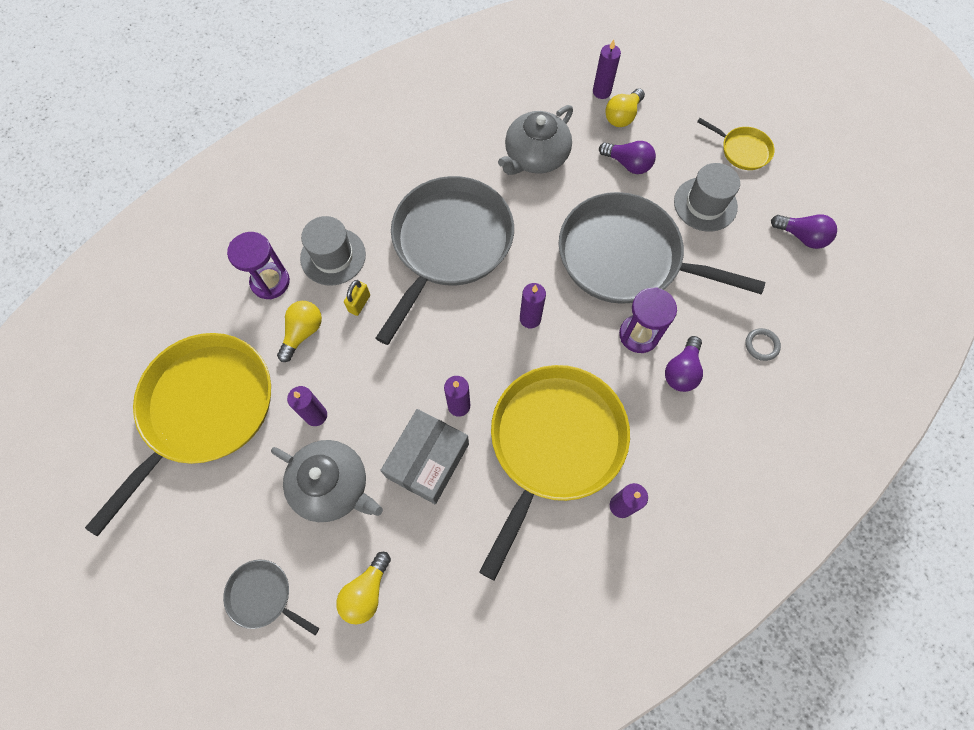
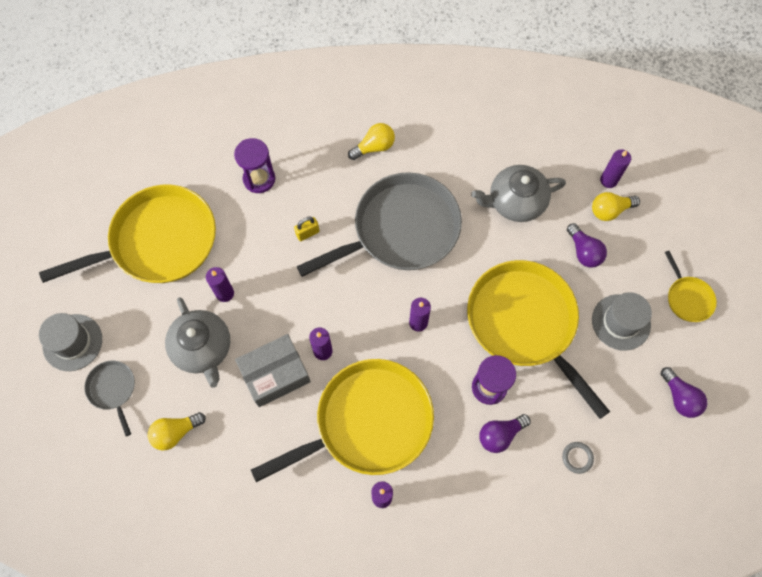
camera: 35 degrees right, 0 degrees up
yellow light bulb [277,301,322,362] -> yellow light bulb moved to [348,123,395,160]
grey hat [300,216,366,286] -> grey hat moved to [39,313,102,371]
grey pan [559,192,765,304] -> yellow pan [467,260,610,419]

